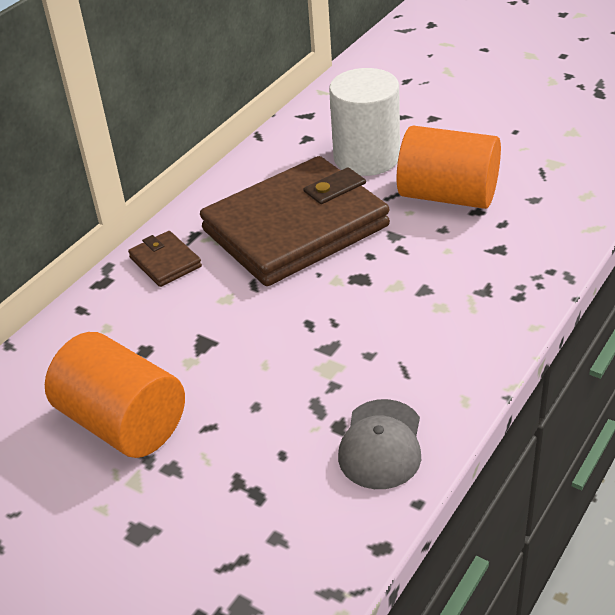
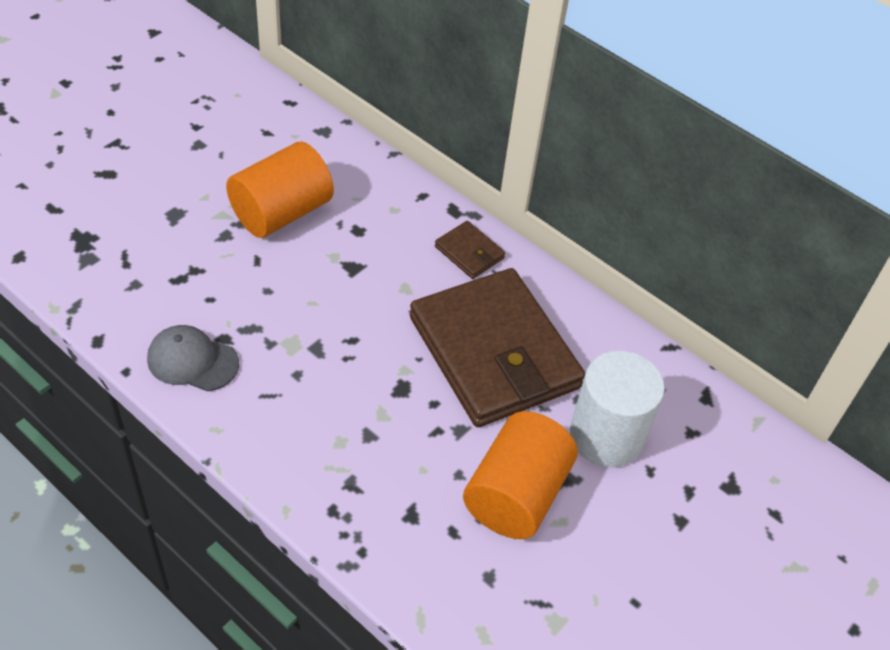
camera: 90 degrees right, 10 degrees up
brown wallet [128,231,202,287] -> brown wallet turned 75 degrees clockwise [435,221,505,279]

